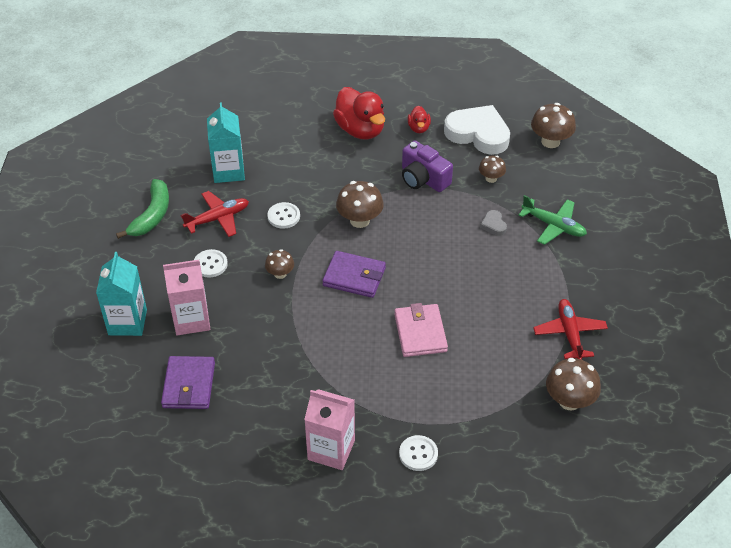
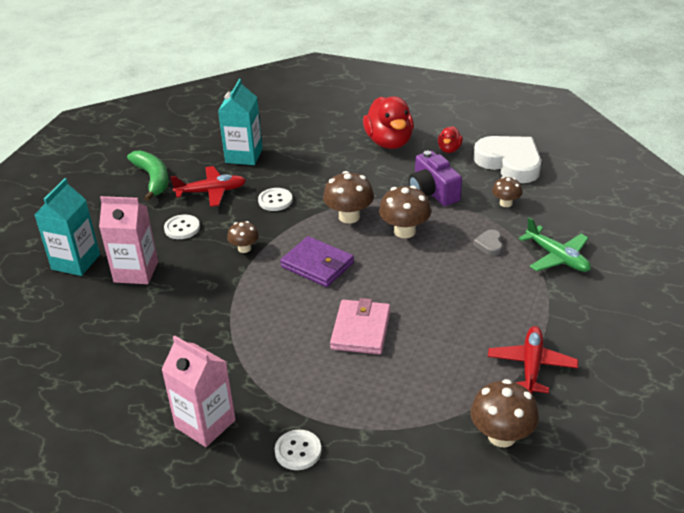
camera: 20 degrees right, 10 degrees down
green banana [116,179,169,239] -> green banana turned 60 degrees counterclockwise [127,150,168,201]
purple wallet [161,356,215,409] -> none
brown mushroom [531,103,576,148] -> brown mushroom moved to [379,186,431,238]

